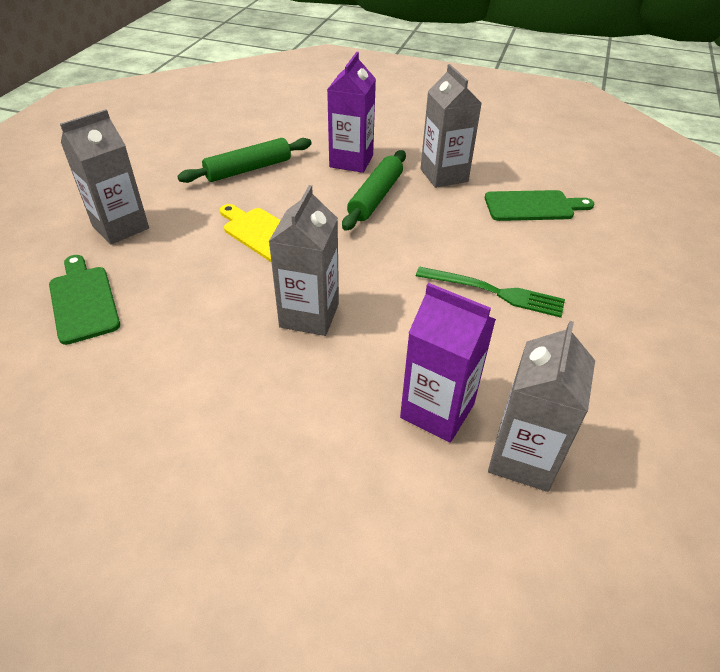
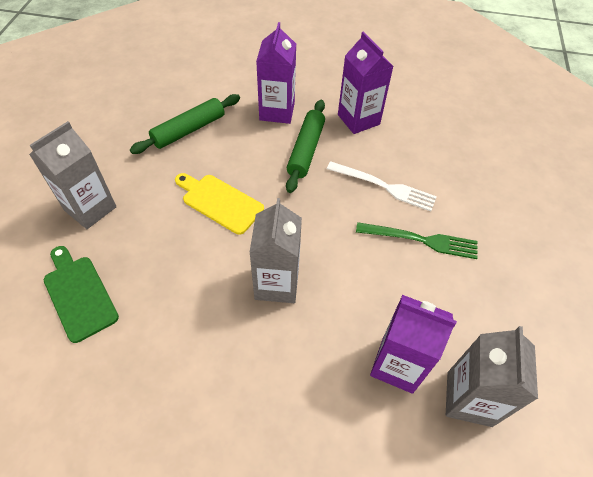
camera: 10 degrees left, 10 degrees up
grey carton [420,64,482,188] -> purple carton [338,31,394,134]
green cutting board [485,190,594,221] -> none
none -> white fork [327,161,437,211]

